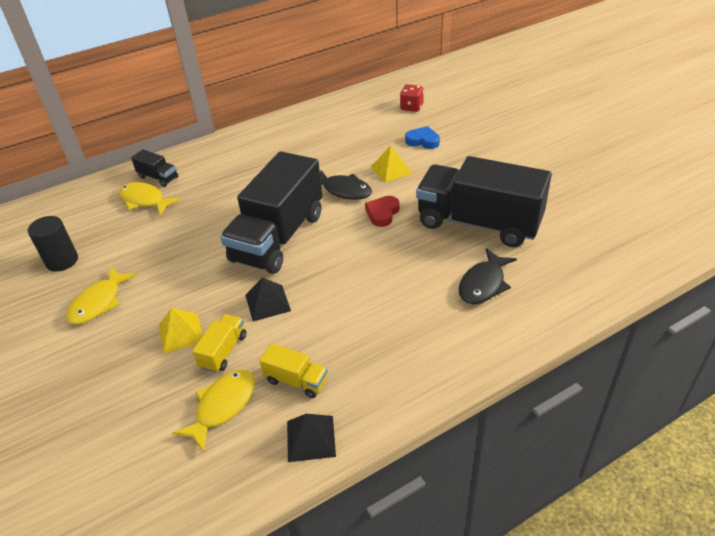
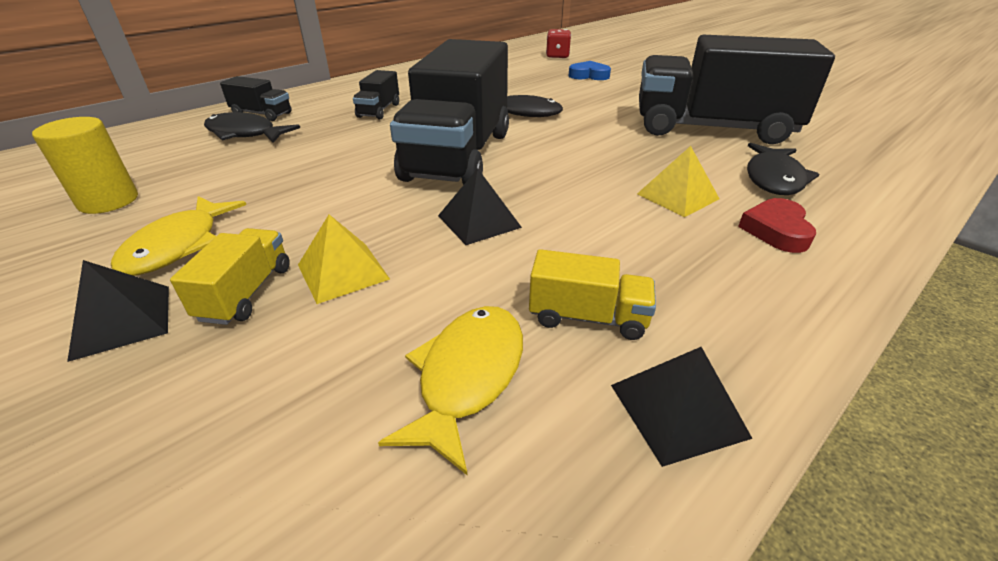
camera: 15 degrees left, 5 degrees down
black cylinder [28,216,78,272] -> yellow cylinder [32,117,138,214]
yellow fish [119,182,180,215] -> black fish [204,112,300,143]
yellow truck [192,314,246,373] -> yellow truck moved to [170,228,290,325]
red heart [365,196,400,227] -> red heart moved to [738,198,816,253]
yellow pyramid [371,145,412,182] -> yellow pyramid moved to [637,146,719,217]
none -> black pyramid [67,260,169,362]
none -> black truck [353,70,399,120]

